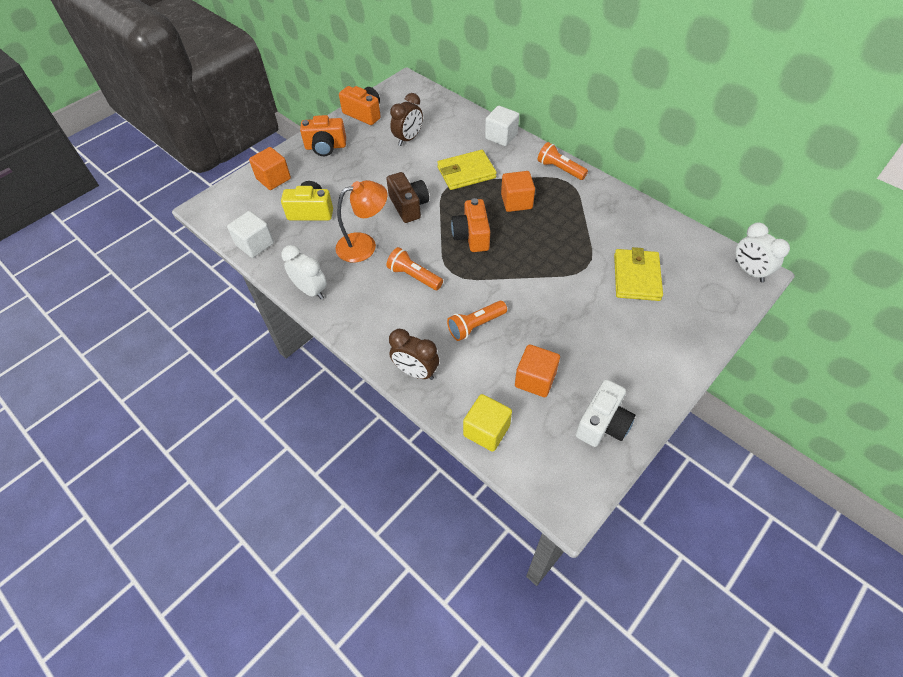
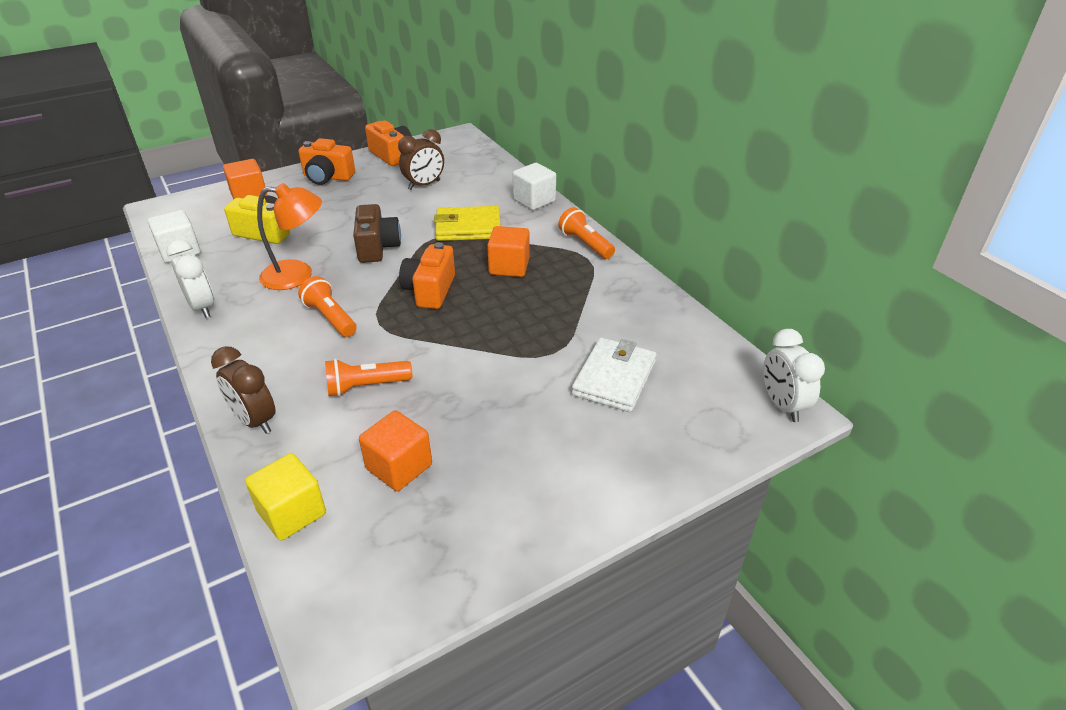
camera: 15 degrees right, 15 degrees down
white camera [575,379,635,447] -> none
yellow wallet [614,247,663,301] -> white wallet [572,337,657,412]

